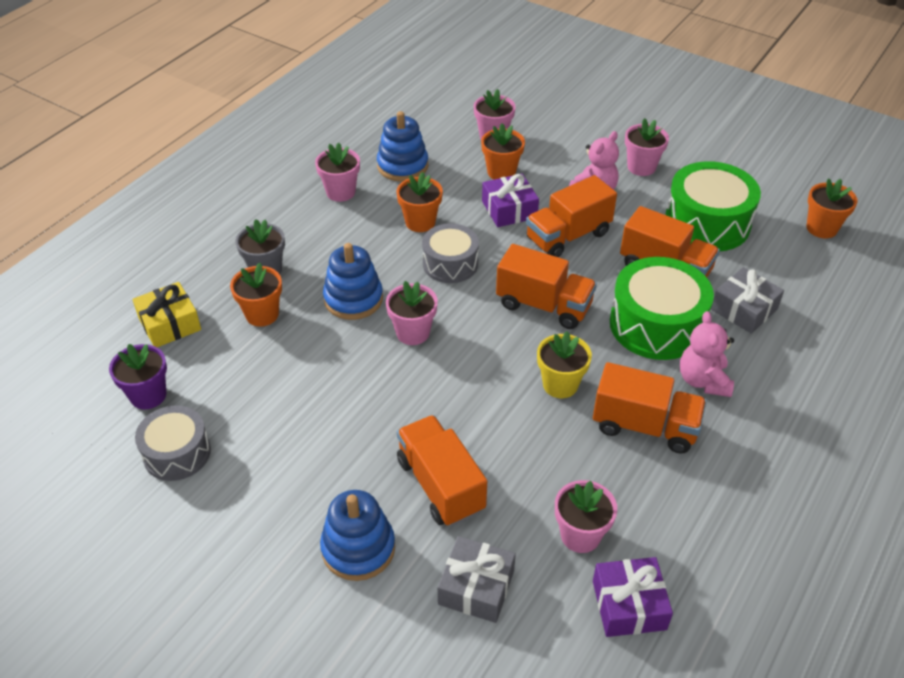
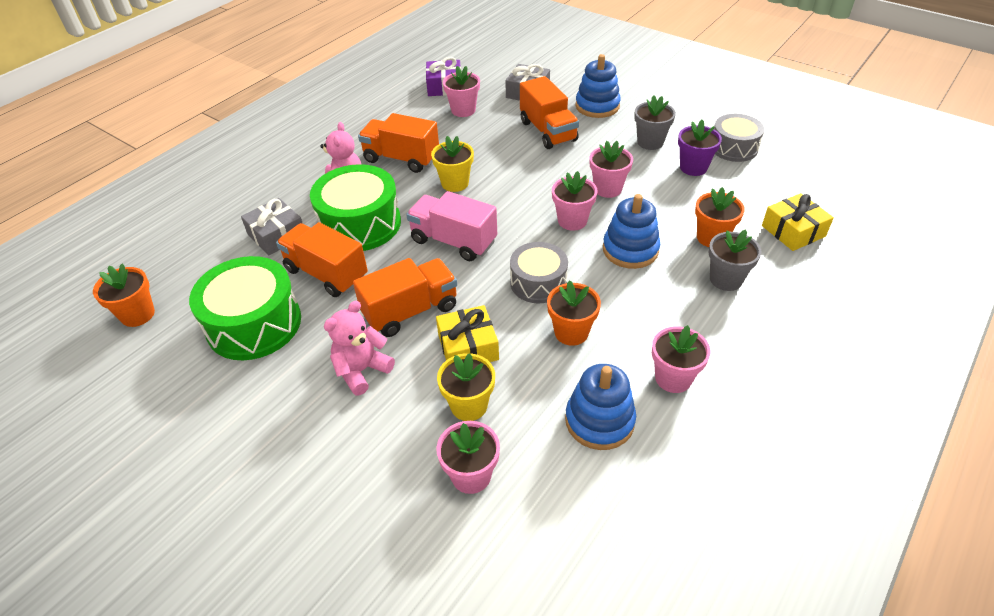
camera: 175 degrees left, 0 degrees up
purple flower pot [109,344,167,410] -> purple flower pot moved to [678,120,722,176]
orange flower pot [481,123,525,180] -> yellow flower pot [437,353,495,421]
purple gift [482,174,539,227] -> yellow gift [436,305,499,362]
orange truck [496,244,597,329] -> pink truck [406,191,497,261]
pink flower pot [625,118,669,176] -> pink flower pot moved to [590,141,633,198]
none -> grey flower pot [634,96,676,150]

